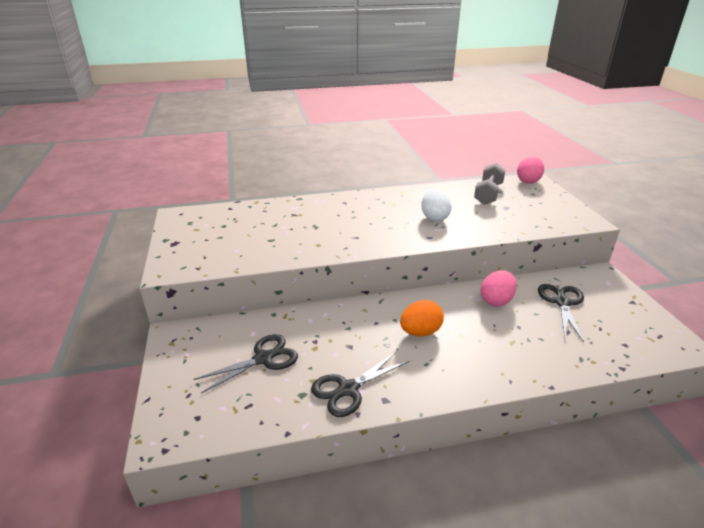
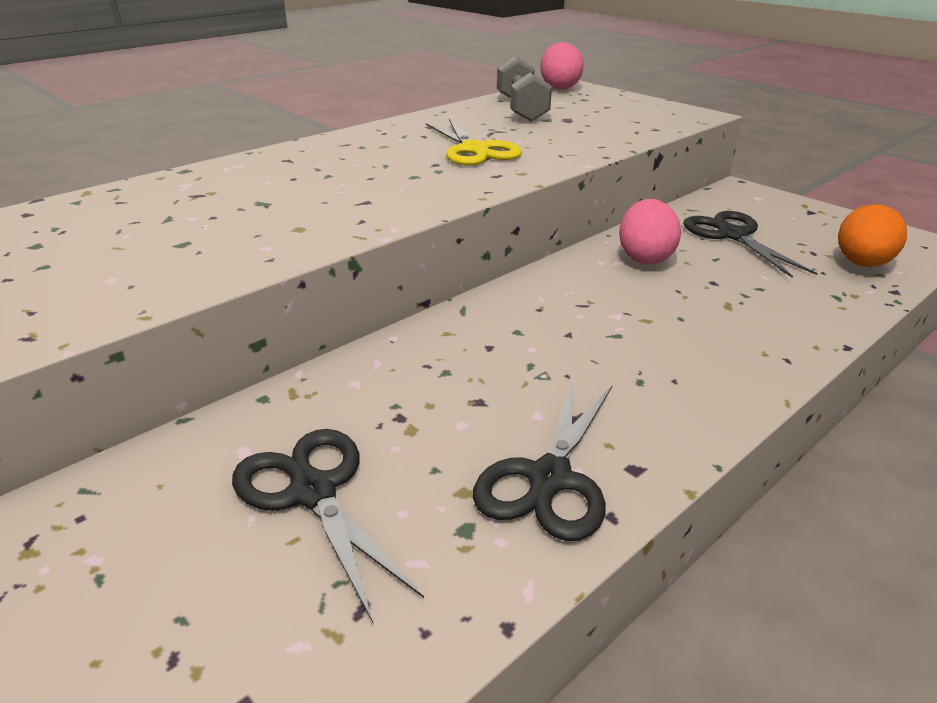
camera: 30 degrees left, 0 degrees up
black scissors [194,334,298,394] -> black scissors turned 60 degrees counterclockwise [232,429,424,622]
orange egg [400,300,444,336] -> orange egg moved to [838,204,907,267]
white egg [421,189,452,222] -> yellow scissors [426,119,522,165]

